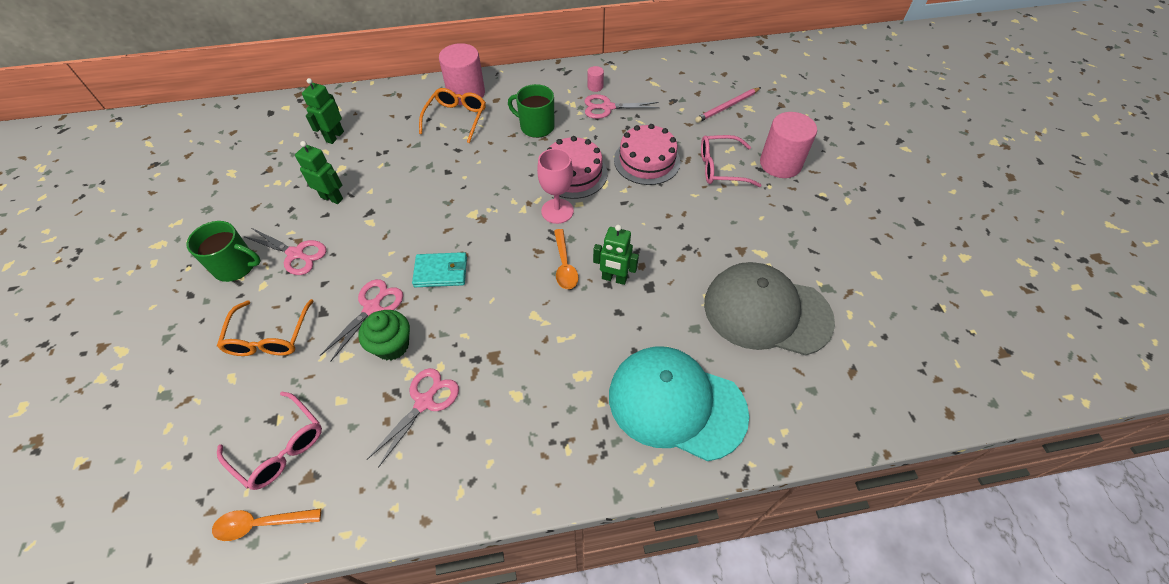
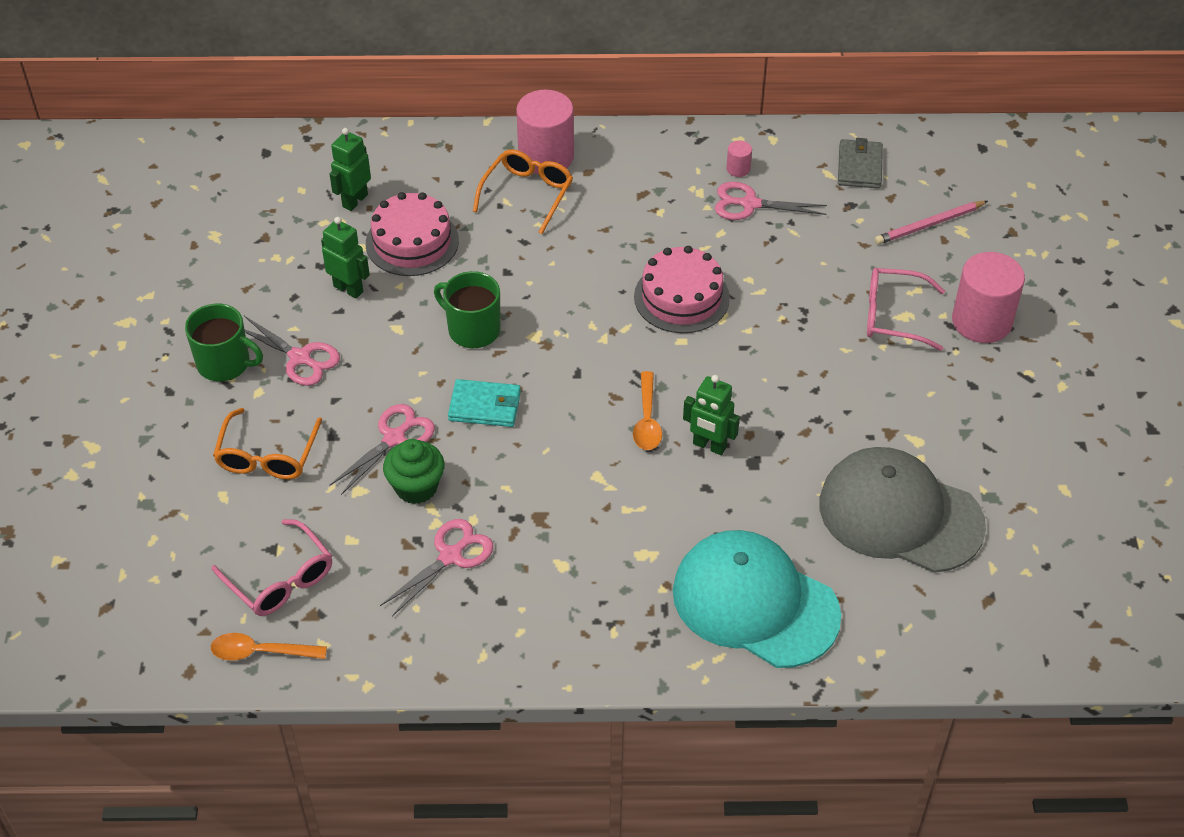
camera: 10 degrees right, 5 degrees down
green mug [508,84,555,138] -> green mug moved to [434,271,501,348]
pink goblet [537,148,574,224] -> none
pink cake [614,124,680,185] -> pink cake moved to [366,192,459,276]
none -> grey wallet [838,138,883,189]

